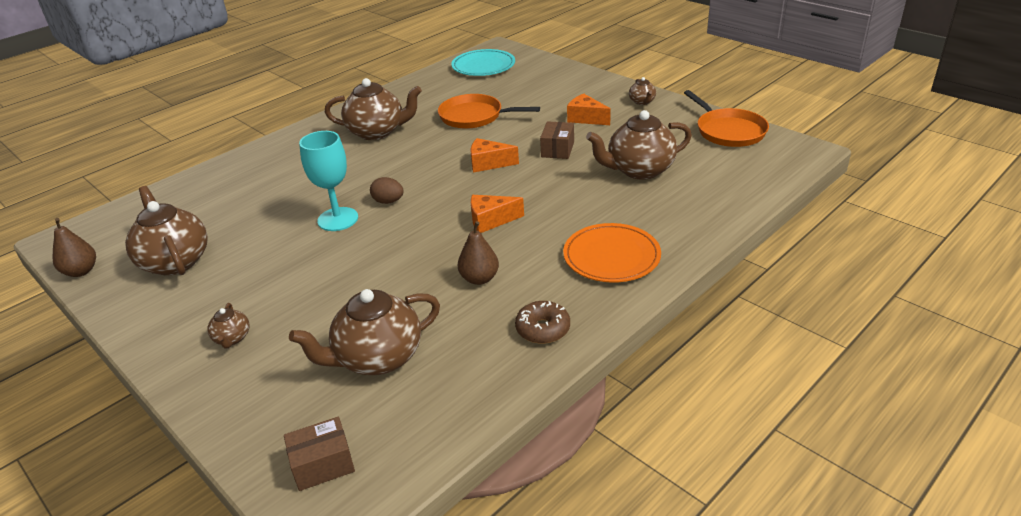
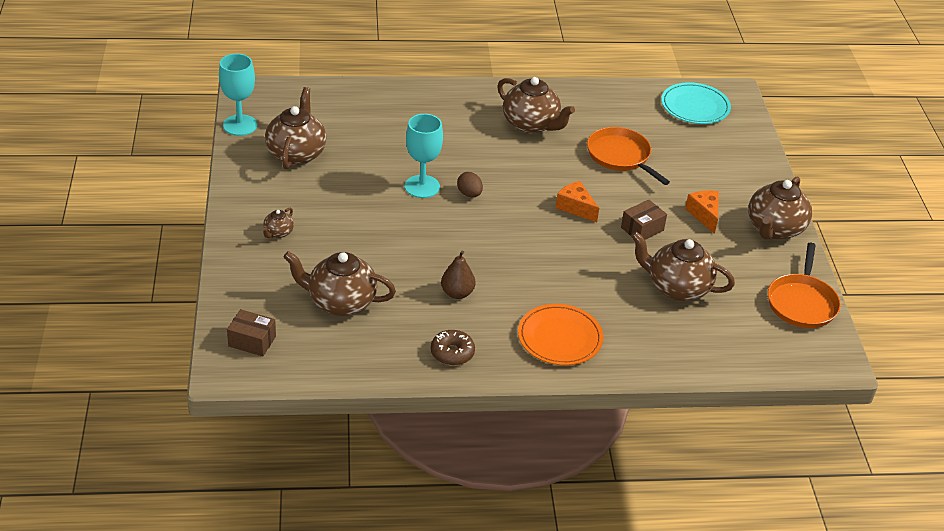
camera: 35 degrees right, 5 degrees up
brown pear [52,218,96,277] -> turquoise goblet [219,54,257,136]
orange cheese [471,195,524,233] -> none
brown teapot [629,77,656,105] -> brown teapot [748,176,812,239], size x2.14

